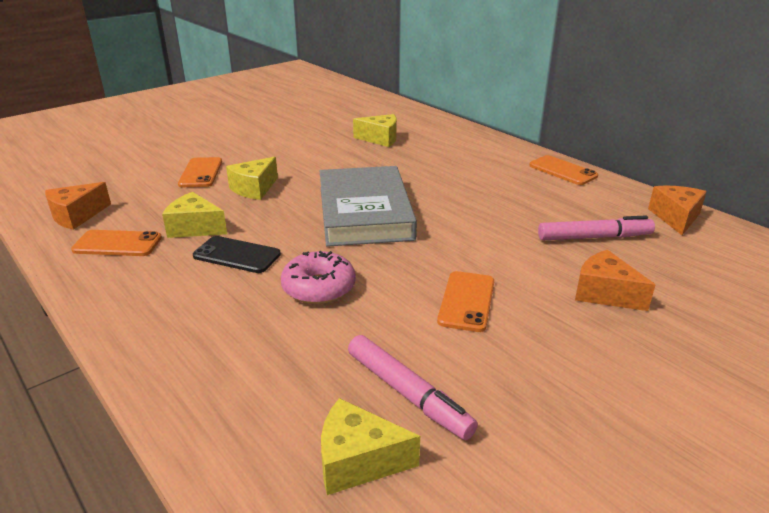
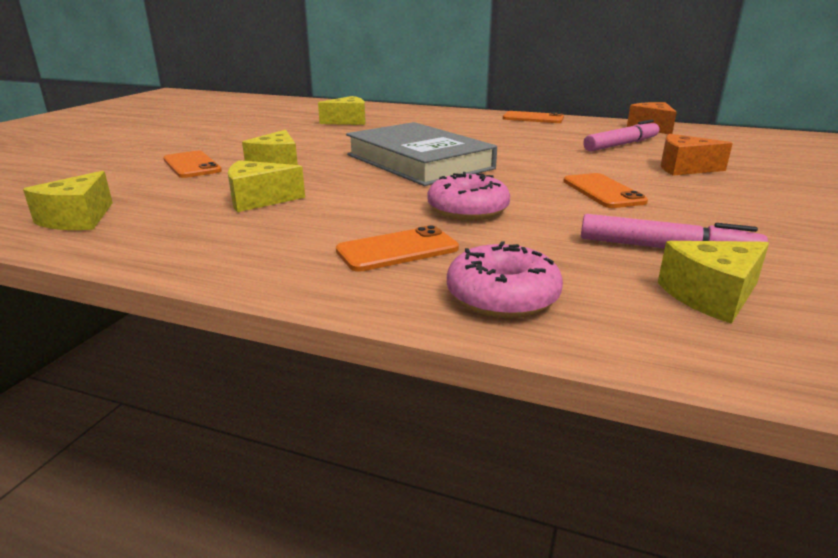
camera: 30 degrees left, 5 degrees down
orange cheese [45,182,111,230] -> yellow cheese [23,171,113,230]
orange phone [71,230,162,256] -> orange phone moved to [336,225,459,272]
black phone [193,236,281,273] -> none
none -> pink donut [447,241,563,318]

